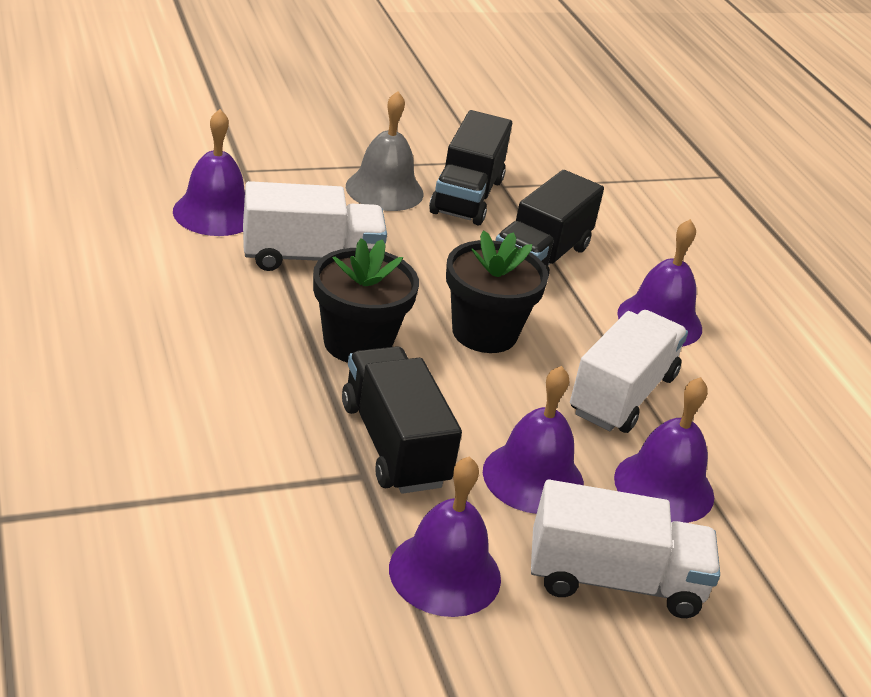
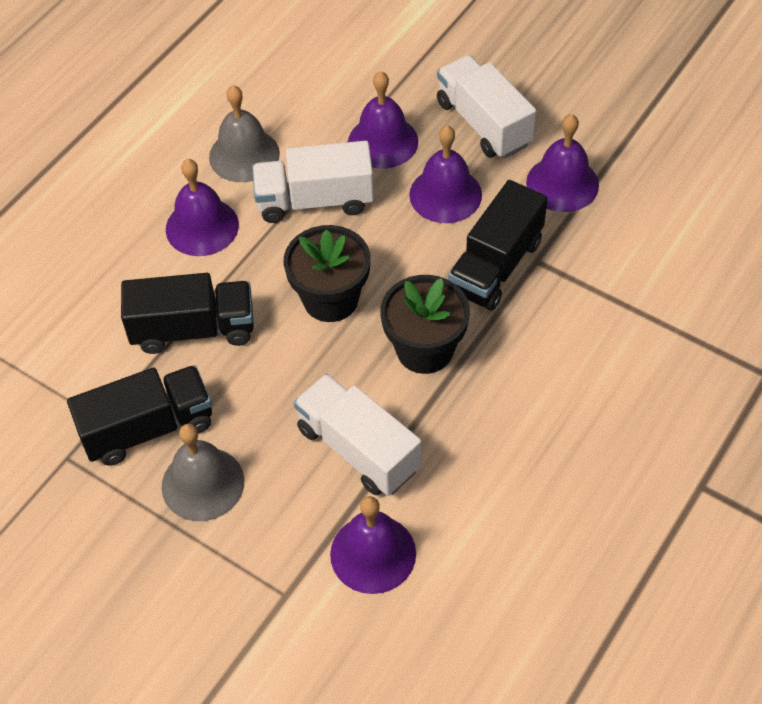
camera: 120 degrees left, 20 degrees up
none -> grey bell [209,85,280,182]

